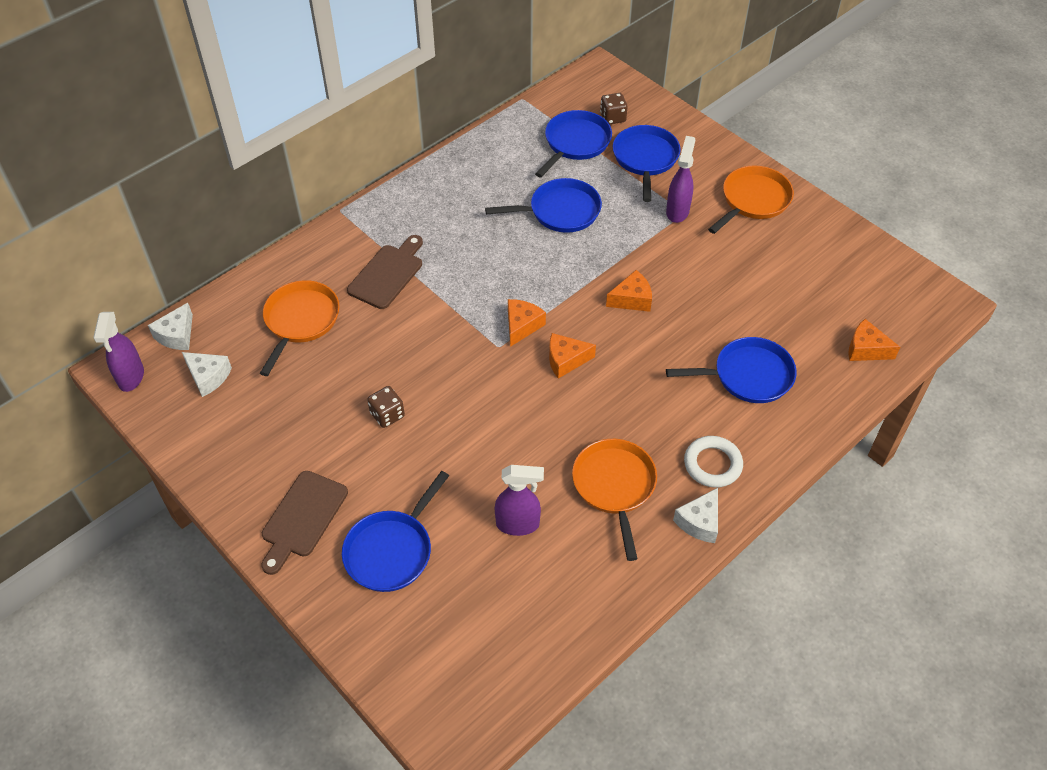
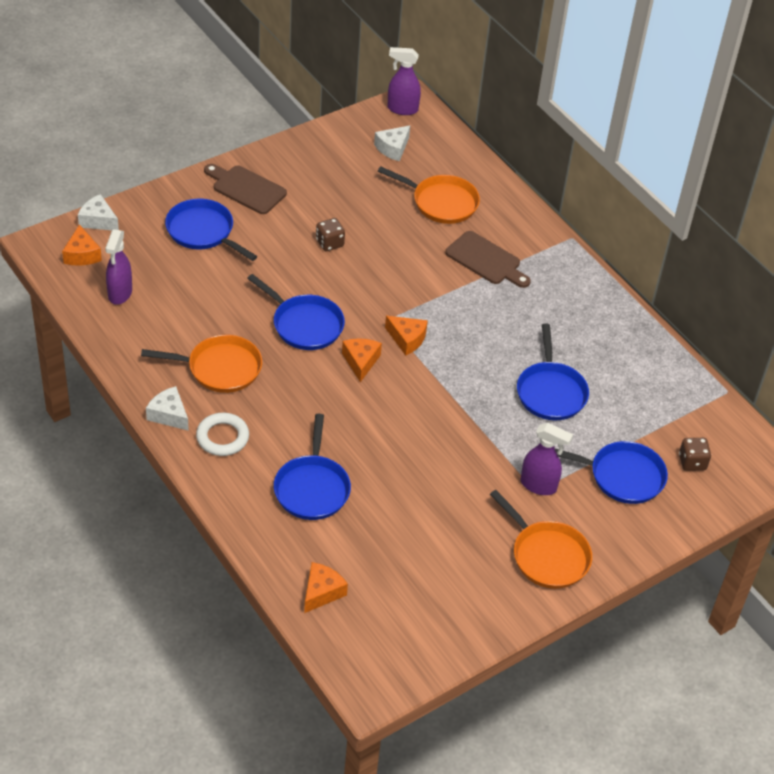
camera: 95 degrees right, 5 degrees down
white cheese [148,303,193,350] -> white cheese moved to [78,194,119,230]
purple spray bottle [494,465,544,536] -> purple spray bottle moved to [105,229,132,305]
blue pan [535,110,612,178] -> blue pan moved to [247,274,345,350]
orange cheese [606,270,652,312] -> orange cheese moved to [62,224,102,266]

